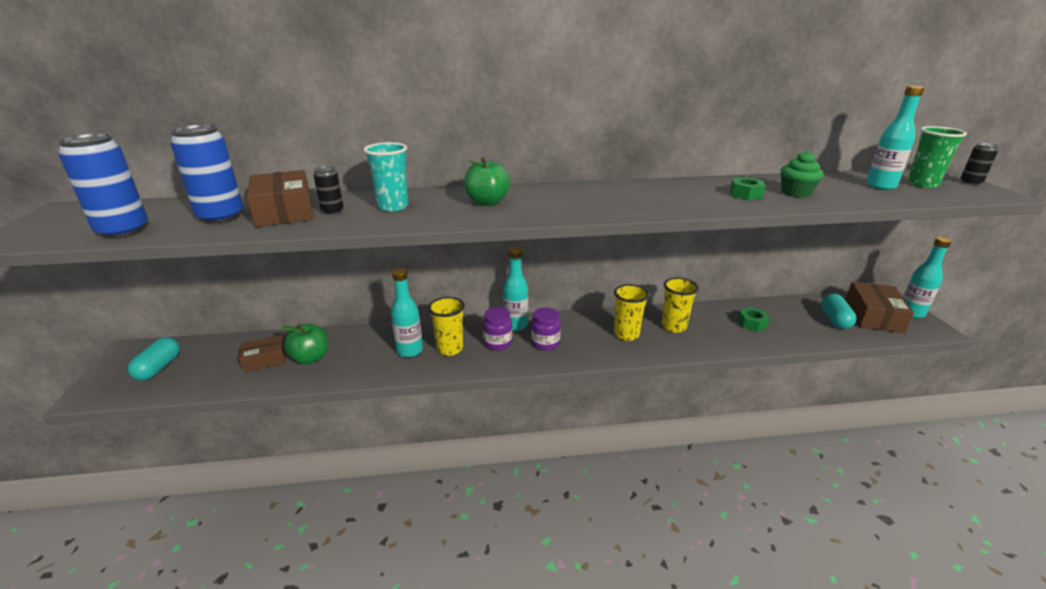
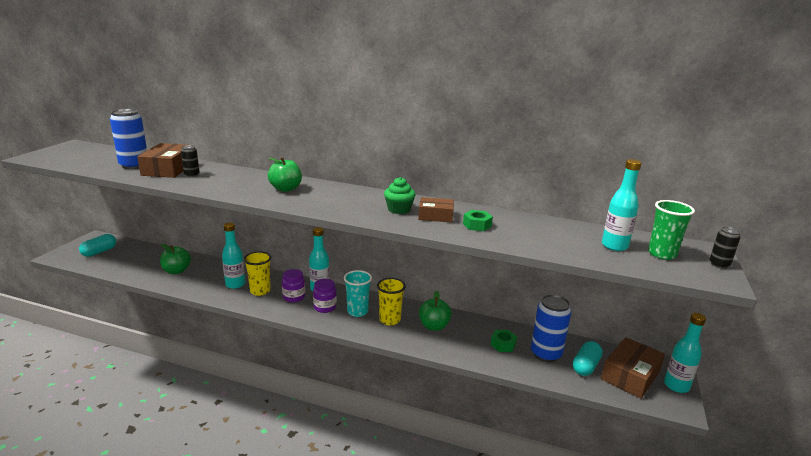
camera: 25 degrees right, 5 degrees down
blue can [58,133,148,239] -> blue can moved to [531,294,571,362]
brown box [239,335,286,372] -> brown box moved to [418,197,454,223]
turquoise cup [364,142,409,211] -> turquoise cup moved to [344,270,372,317]
yellow cup [662,277,699,333] -> green apple [419,291,452,331]
green cupcake [781,151,823,198] -> green cupcake moved to [384,177,416,214]

